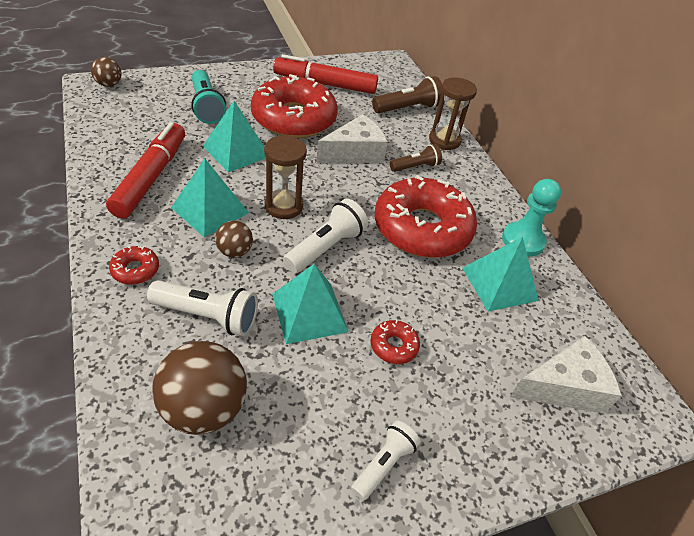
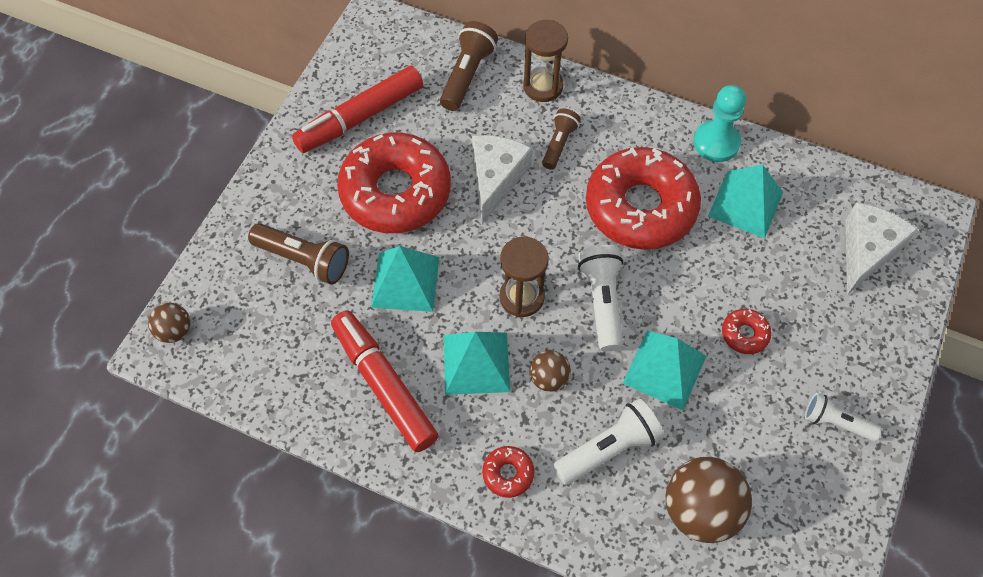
camera: 40 degrees left, 15 degrees up
turquoise flashlight [191,70,226,124] -> brown flashlight [248,223,349,285]
white flashlight [351,421,421,501] -> white flashlight turned 60 degrees counterclockwise [805,393,881,441]

